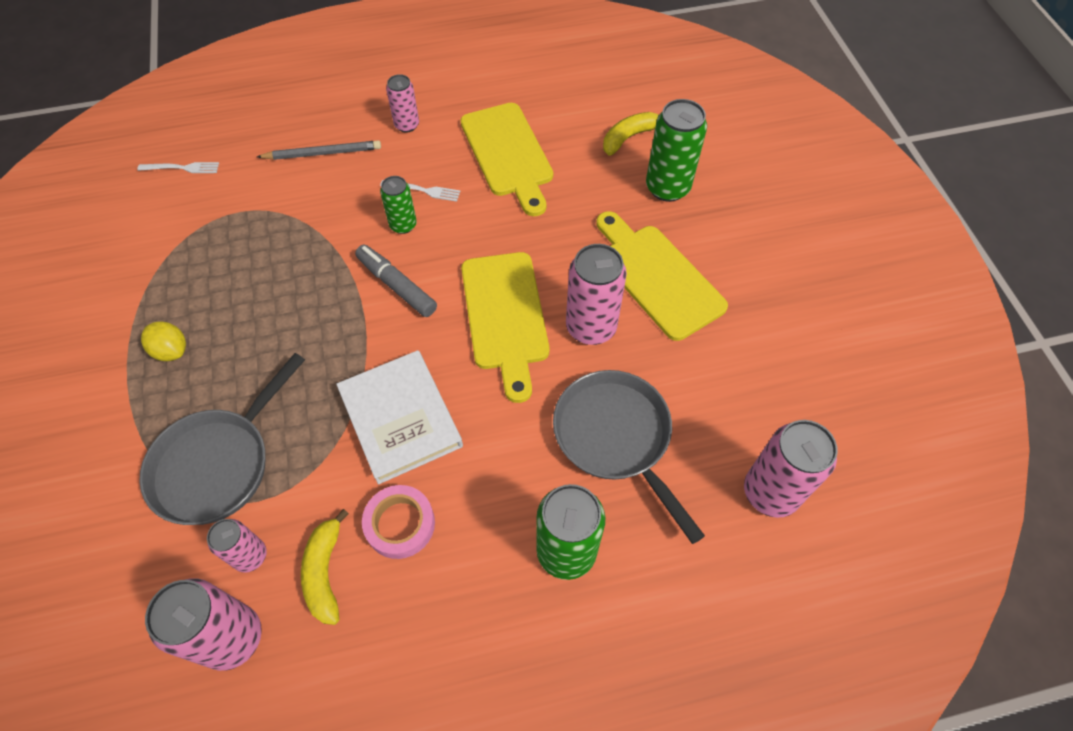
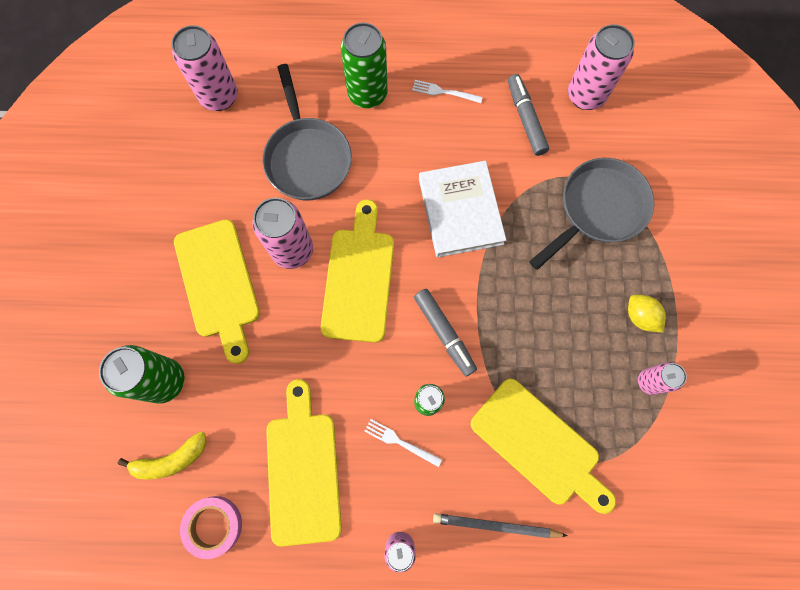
camera: 165 degrees left, 15 degrees up
white fork [137,162,219,173] -> white fork moved to [412,80,483,103]
pink can [207,519,267,573] -> pink can moved to [638,362,687,395]
yellow banana [301,509,349,625] -> grey marker [508,74,549,156]
pink tape [362,485,435,559] -> pink tape moved to [180,496,242,559]
none -> yellow cutting board [471,379,616,514]

